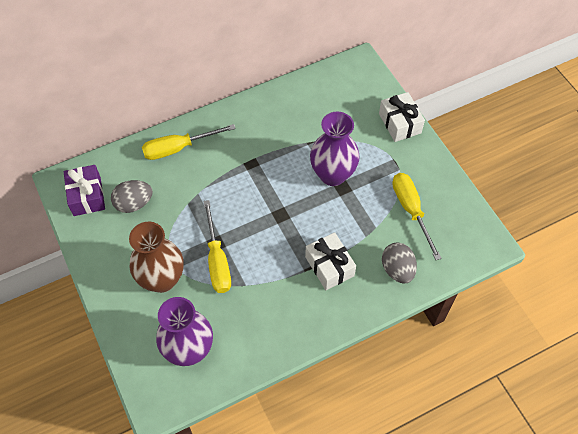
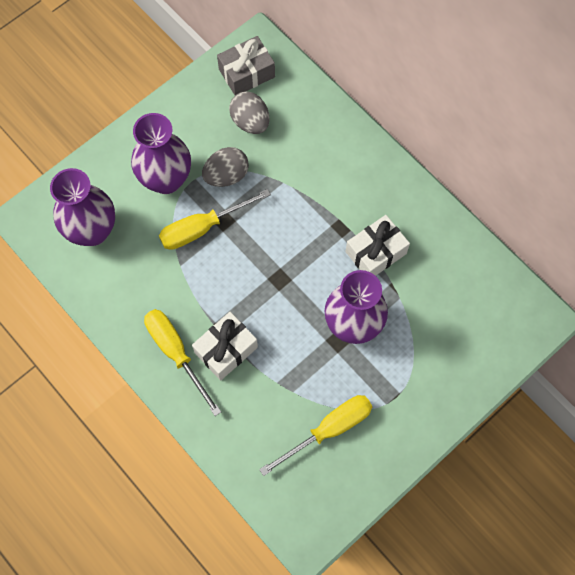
camera: 75 degrees right, 10 degrees up
purple gift [64,165,105,216] -> grey gift [217,36,275,95]
brown vase [129,222,183,293] -> purple vase [131,113,191,194]
yellow screwdriver [142,124,236,160] -> yellow screwdriver moved to [144,309,221,416]
white gift [379,92,425,142] -> white gift moved to [345,215,410,276]
grey egg [382,243,417,283] -> grey egg moved to [202,147,249,187]

